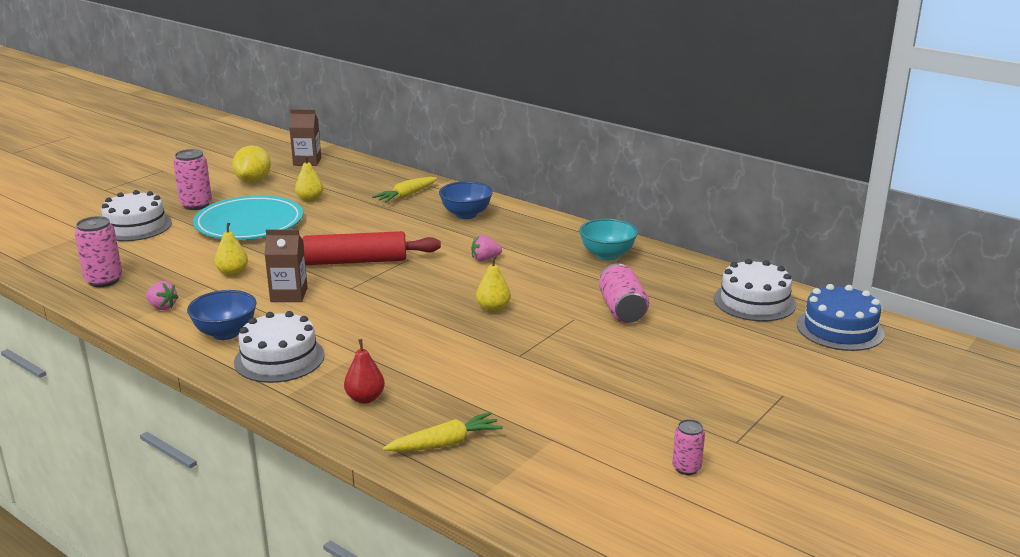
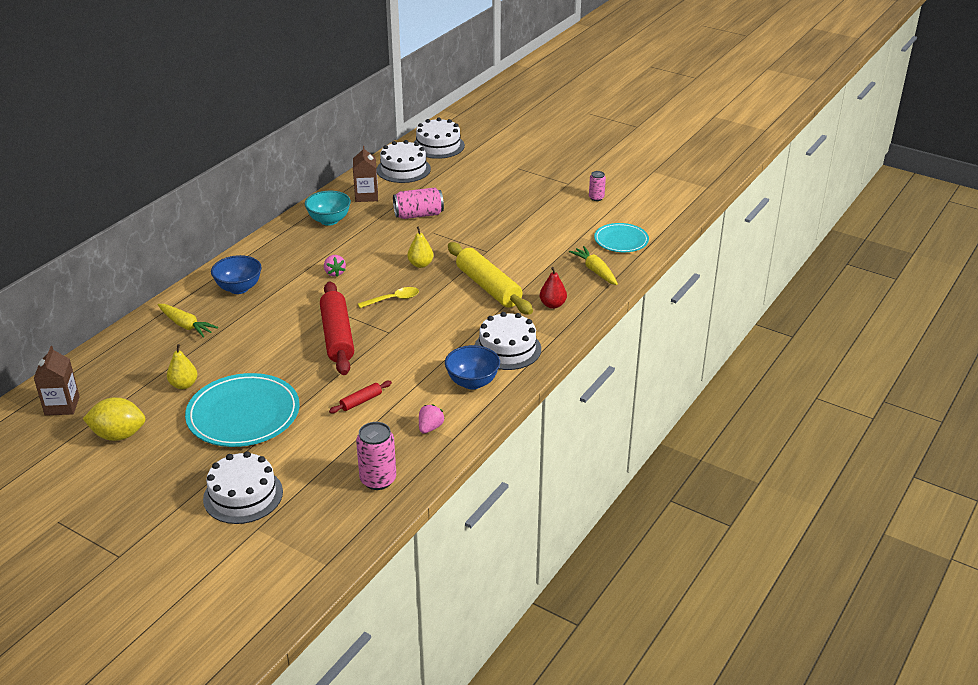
camera: 95 degrees left, 10 degrees up
pink can [173,149,212,210] -> none
yellow pear [215,223,248,276] -> red rolling pin [329,381,392,413]
brown carton [265,229,308,302] -> brown carton moved to [353,146,378,202]
blue cake [797,284,885,351] -> white cake [413,118,465,159]
none -> yellow spoon [358,287,419,308]
none -> yellow rolling pin [448,242,533,315]
none -> turquoise plate [594,223,649,252]

